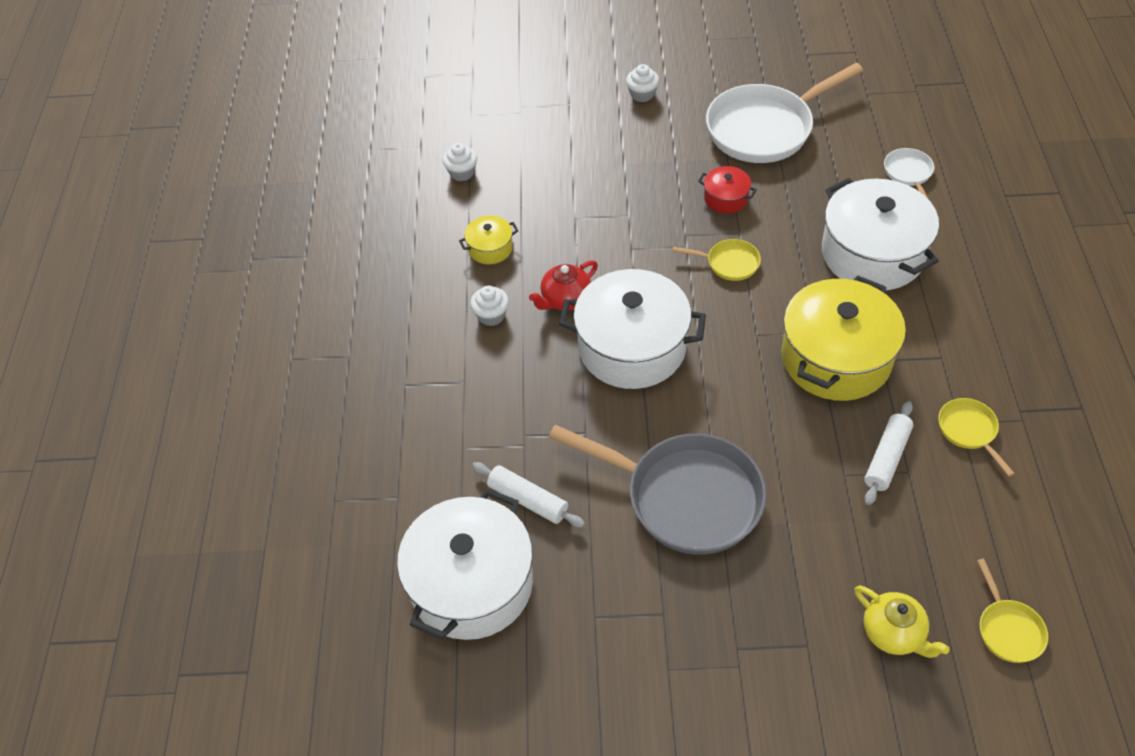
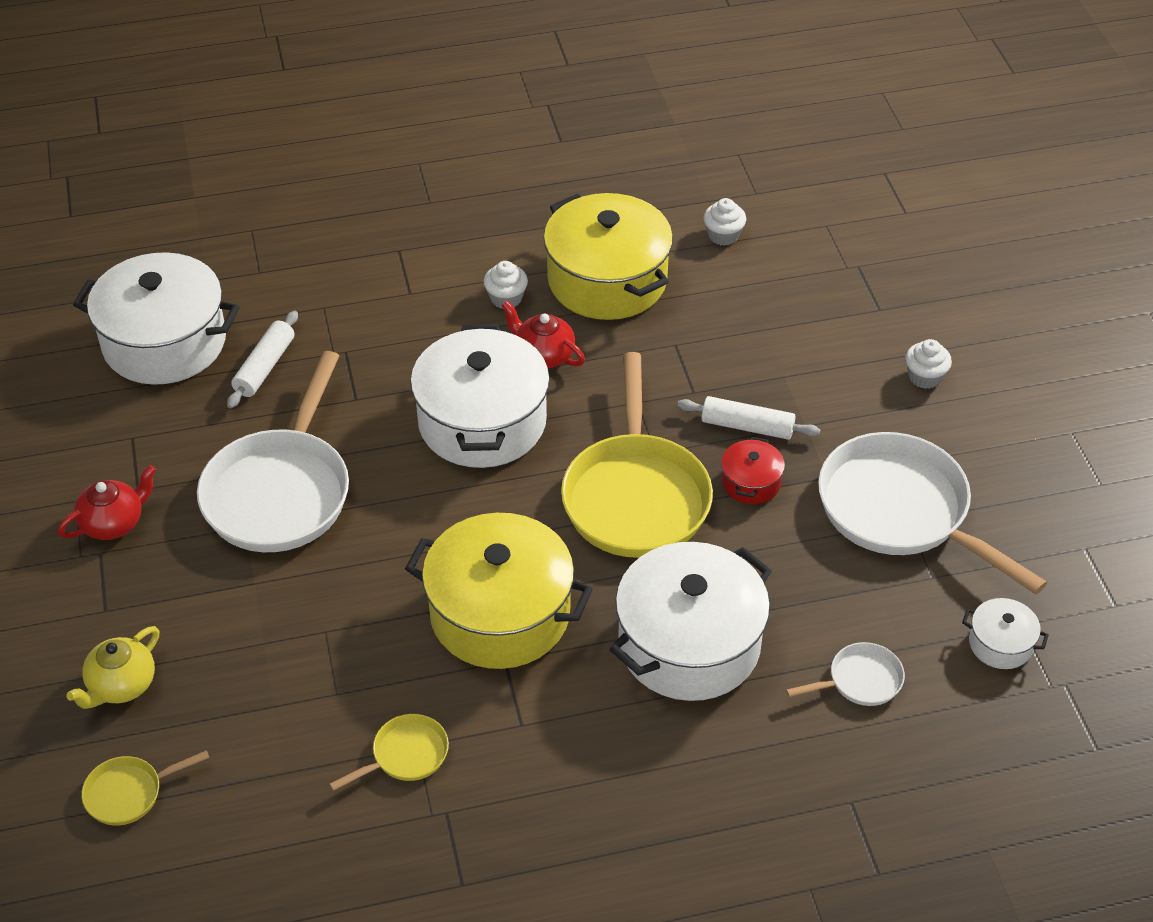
camera: 75 degrees right, 5 degrees down
yellow pot [459,216,518,264] -> yellow pot [544,193,673,320], size x2.22
grey pan [549,425,766,555] -> white pan [197,351,349,552]
yellow pan [672,239,761,281] -> yellow pan [561,352,713,558], size x2.22
white rolling pin [864,401,913,505] -> white rolling pin moved to [677,396,820,440]
none -> red teapot [58,465,156,540]
none -> white pot [962,598,1049,669]

